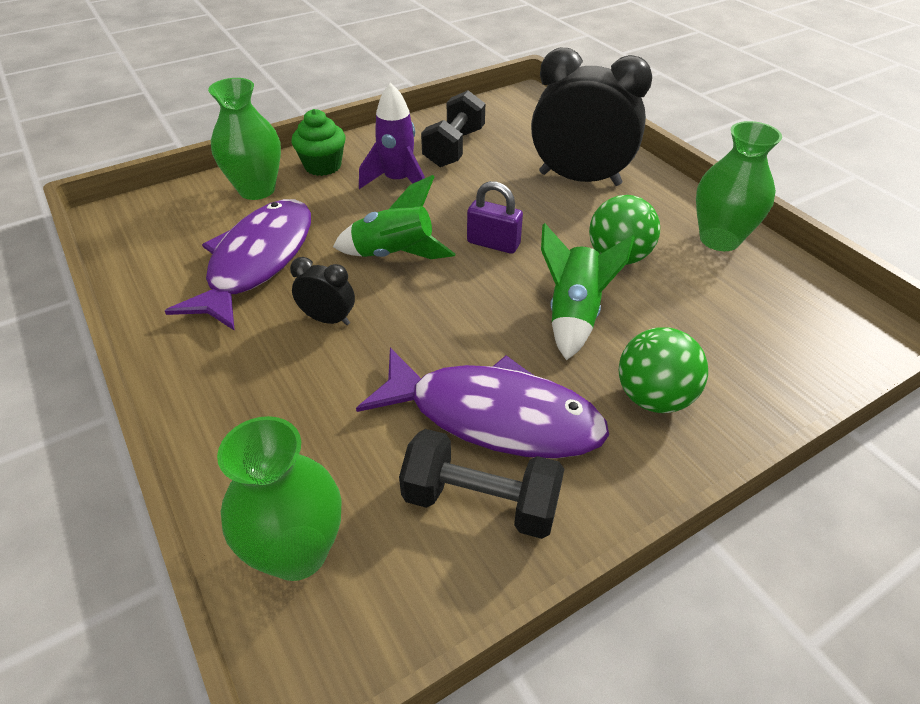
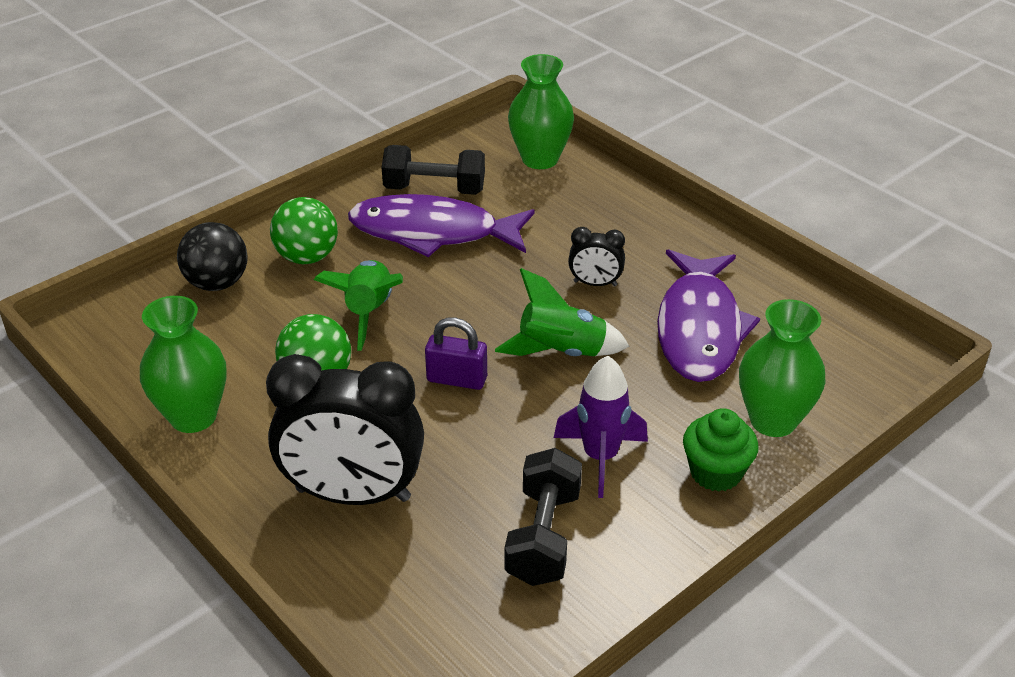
camera: 170 degrees right, 5 degrees down
none -> black ball [177,222,248,291]

